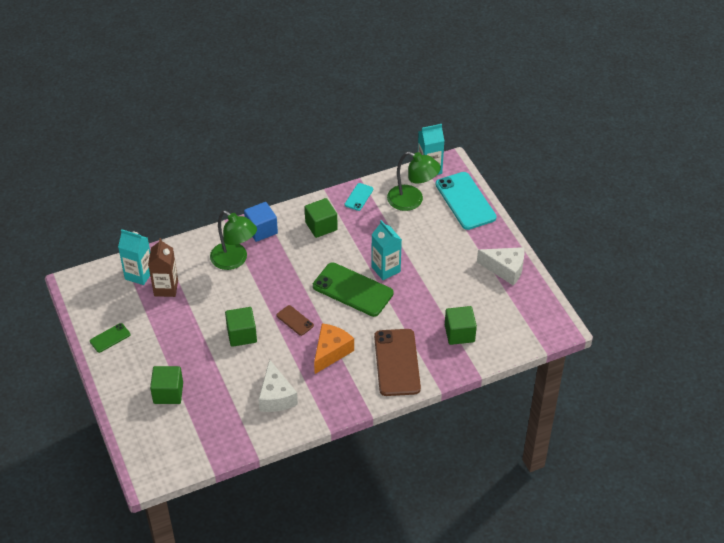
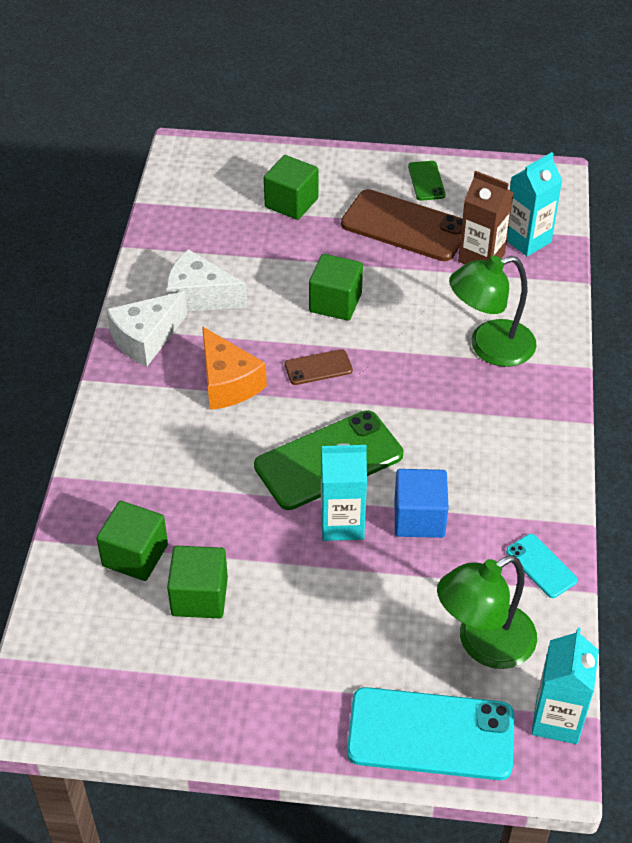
camera: 120 degrees right, 0 degrees up
blue cube [244,202,278,242] -> blue cube moved to [395,469,448,538]
green cube [305,198,338,238] -> green cube moved to [167,546,228,618]
brown phone [374,329,421,396] -> brown phone moved to [341,189,463,261]
white cheese [477,247,525,286] -> white cheese moved to [107,291,187,366]

